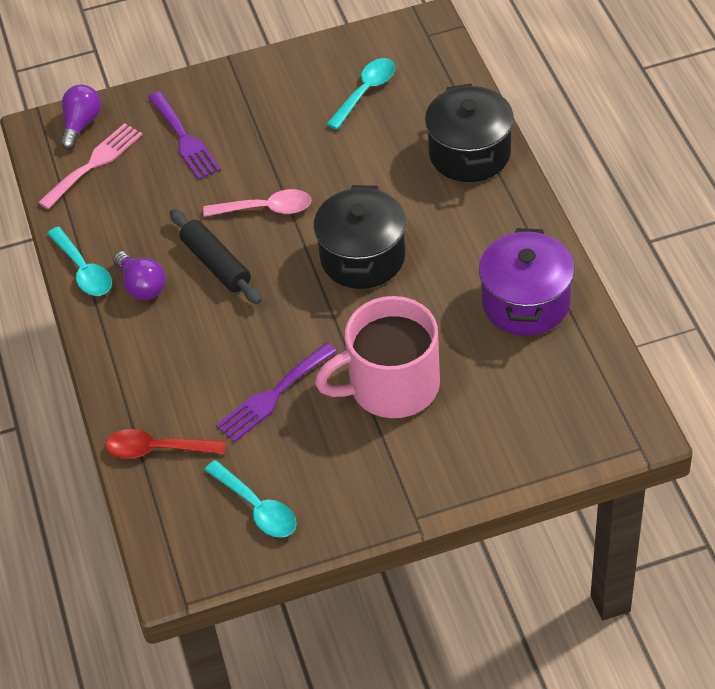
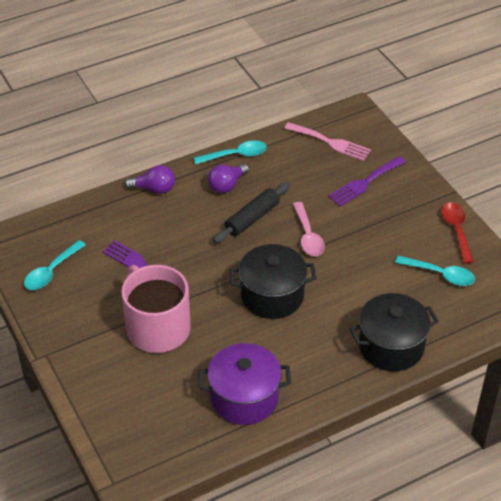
camera: 75 degrees right, 5 degrees down
turquoise spoon [47,226,112,296] -> turquoise spoon turned 150 degrees counterclockwise [194,140,267,164]
purple light bulb [60,84,101,150] -> purple light bulb moved to [125,165,175,194]
red spoon [105,429,226,459] -> red spoon moved to [441,202,474,264]

